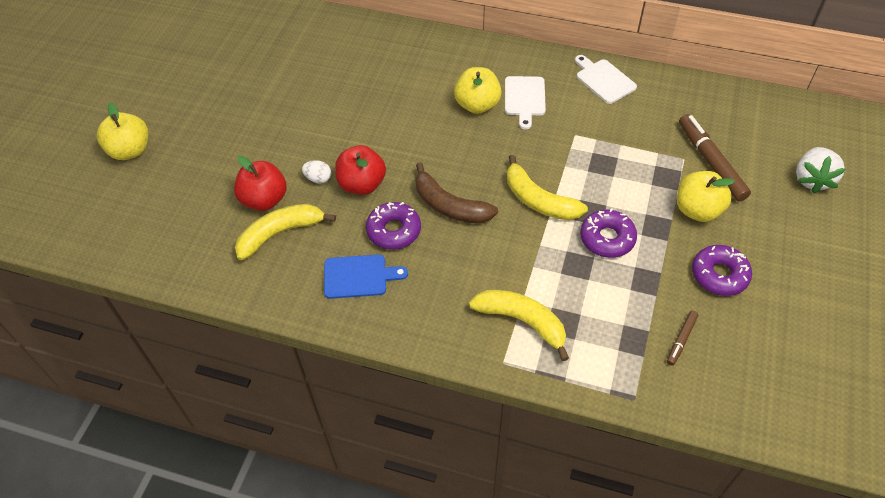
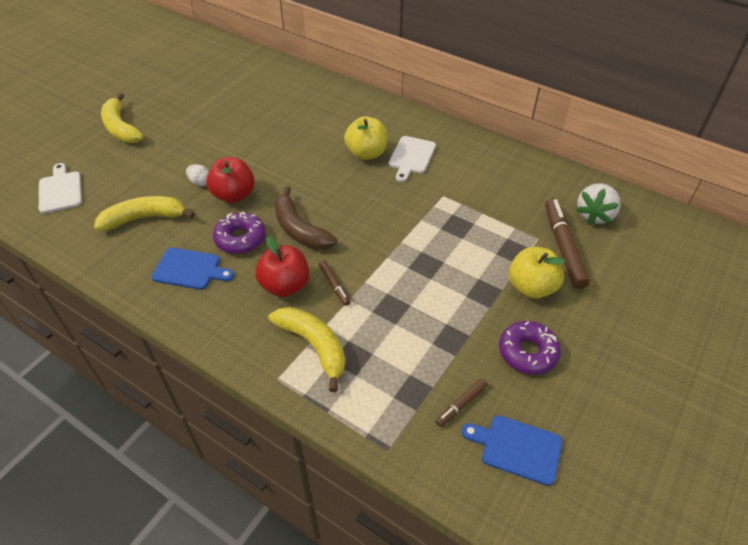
camera: 15 degrees right, 5 degrees down
yellow apple [97,102,148,160] -> none
red apple [234,156,287,211] -> red apple moved to [255,236,309,297]
yellow banana [507,155,588,220] -> yellow banana moved to [101,93,144,143]
white cutting board [575,55,637,104] -> white cutting board moved to [39,163,82,213]
purple donut [580,208,637,258] -> none
white strawberry [796,147,846,193] -> white strawberry moved to [575,183,621,225]
none -> brown marker [319,260,350,306]
none -> blue cutting board [461,415,562,486]

